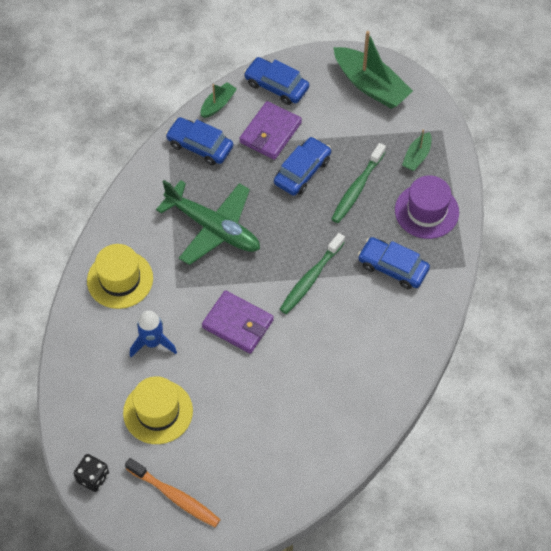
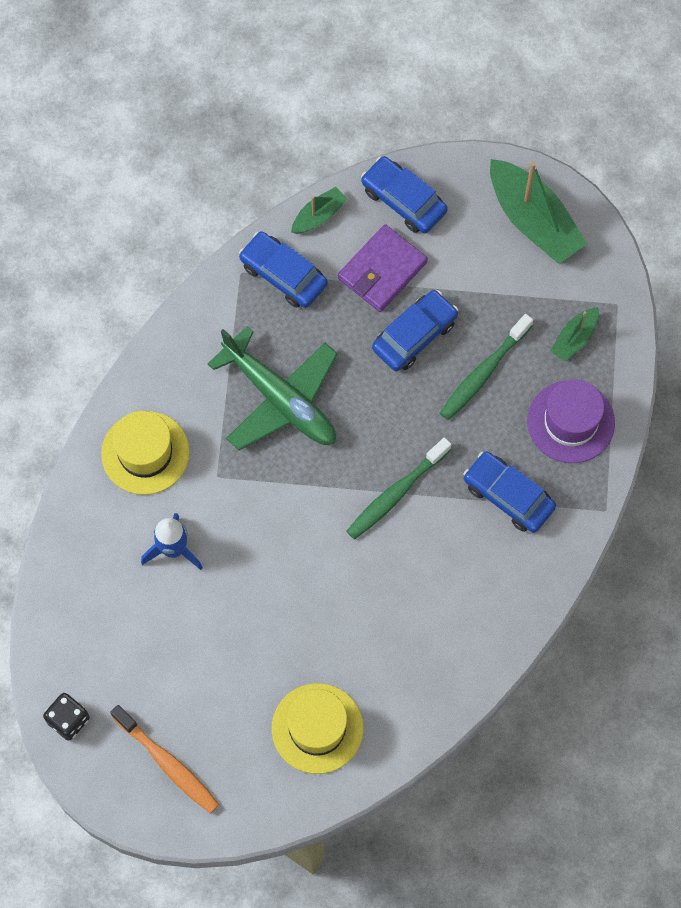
camera: 10 degrees right, 10 degrees up
yellow hat [123,376,193,444] -> yellow hat moved to [272,683,363,774]
purple wallet [202,290,274,354] -> none

